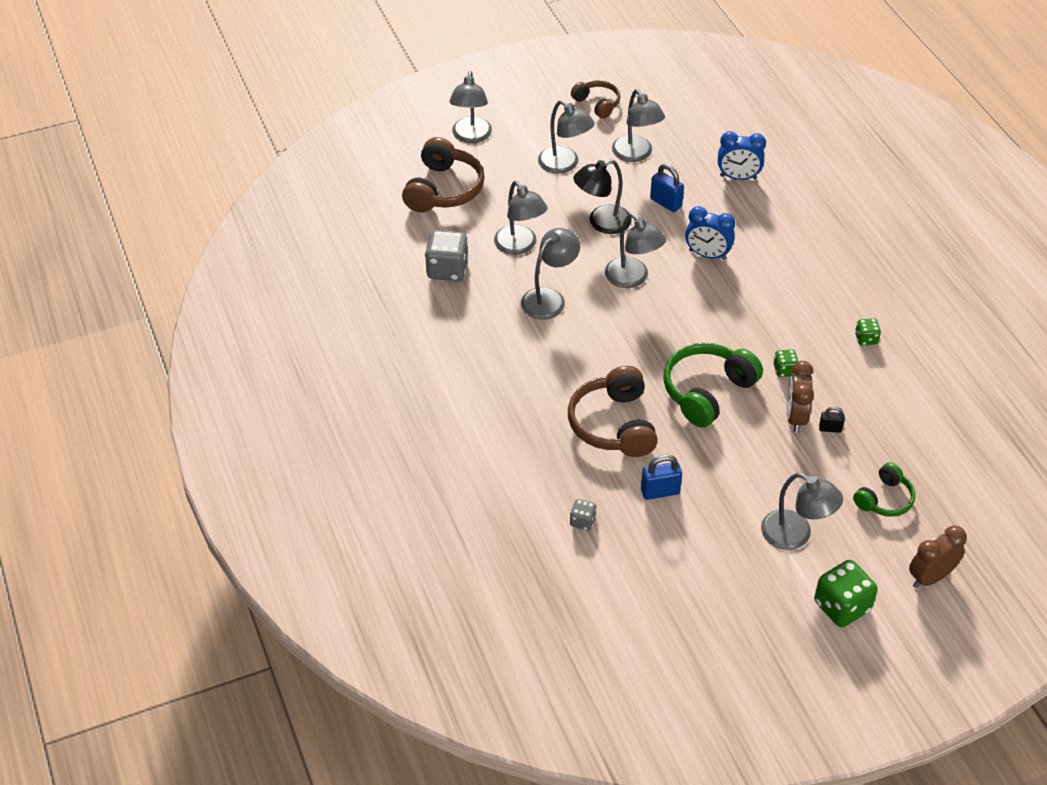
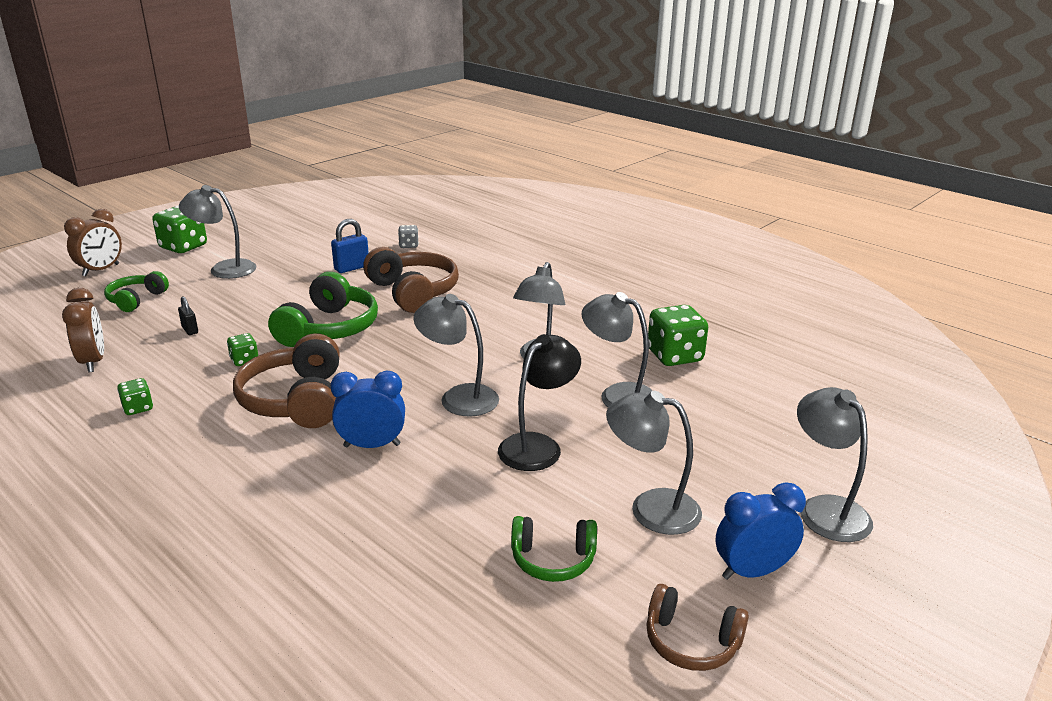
camera: 155 degrees right, 20 degrees down
brown headphones [402,137,485,212] -> brown headphones moved to [233,333,340,428]
grey dice [425,230,469,281] -> green dice [648,305,708,366]
grey lamp [612,89,665,162] -> green headphones [511,516,597,582]
blue padlock [650,164,684,212] -> none
blue clock [718,131,766,180] -> blue clock moved to [716,482,806,580]
brown clock [787,361,814,433] -> brown clock moved to [62,288,104,372]
black padlock [819,406,845,433] -> black padlock turned 75 degrees clockwise [178,296,198,335]

